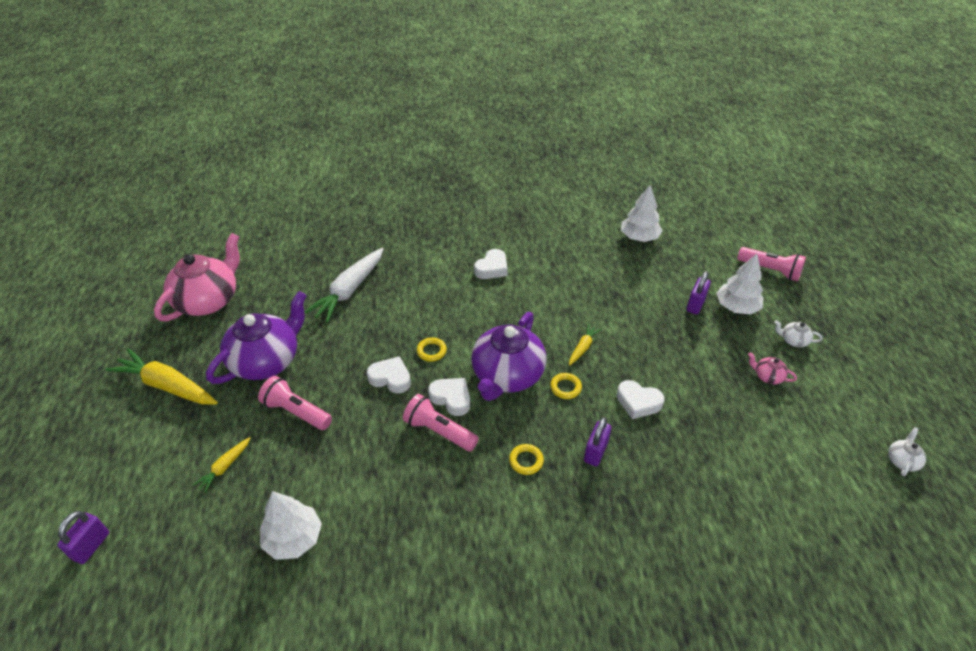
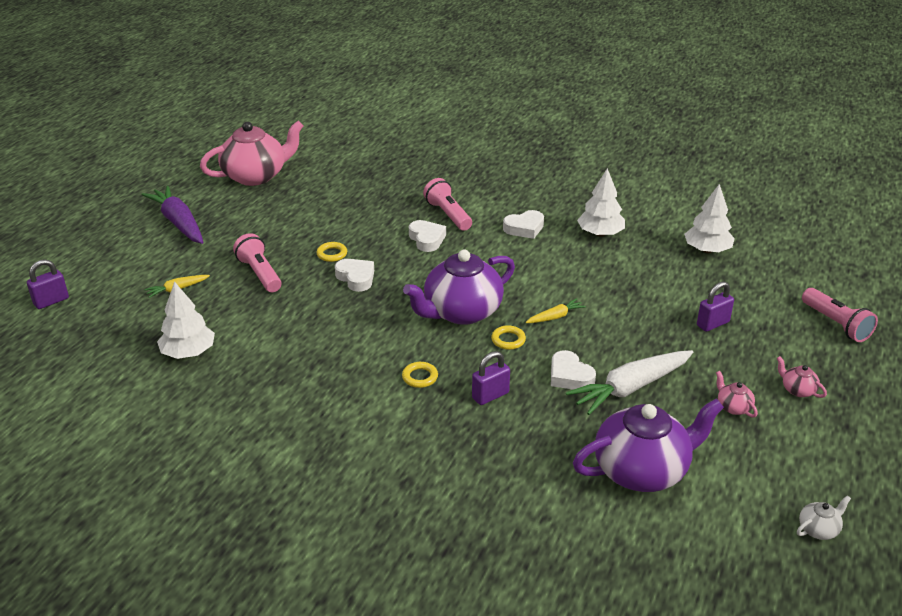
camera: 30 degrees right, 10 degrees down
yellow carrot [105,349,218,405] -> purple carrot [141,186,203,244]
purple teapot [206,291,307,384] -> purple teapot moved to [573,398,724,492]
white carrot [304,248,384,323] -> white carrot moved to [566,350,693,415]
pink flashlight [403,394,479,452] -> pink flashlight moved to [423,178,472,231]
yellow ring [417,337,447,362] -> yellow ring moved to [317,242,347,262]
white heart [428,378,470,416] -> white heart moved to [409,220,446,252]
white tree [717,254,763,314] -> white tree moved to [577,168,625,237]
white teapot [774,320,823,347] -> pink teapot [777,356,827,398]

